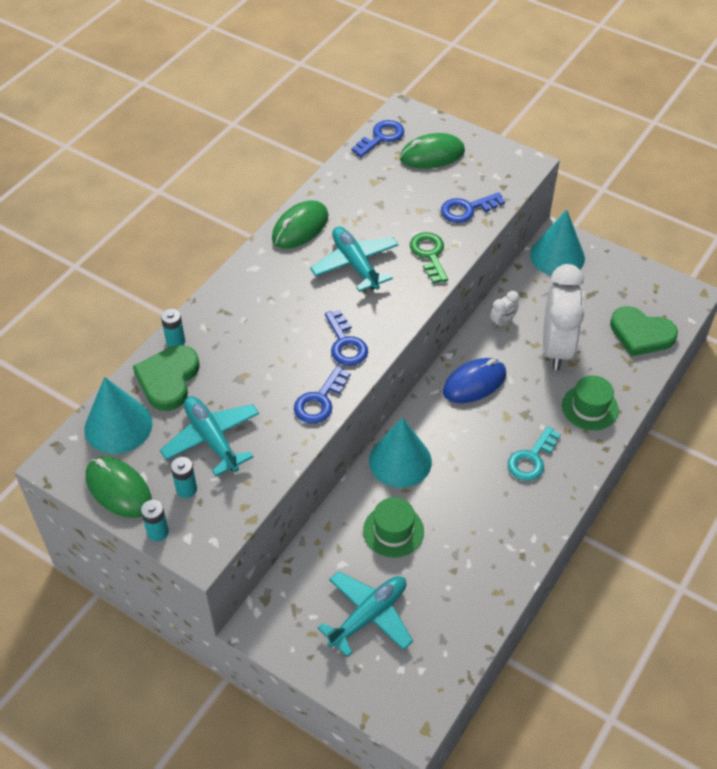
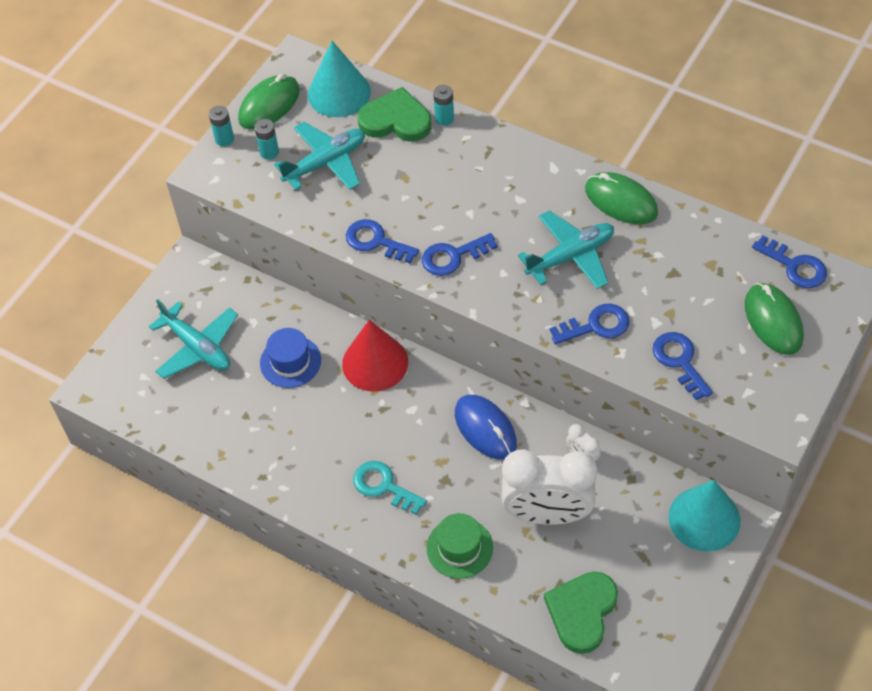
camera: 90 degrees right, 5 degrees up
green hat [363,497,424,558] -> blue hat [260,328,321,388]
turquoise cone [369,417,432,488] -> red cone [342,320,408,391]
green key [410,232,448,283] -> blue key [550,304,629,344]

